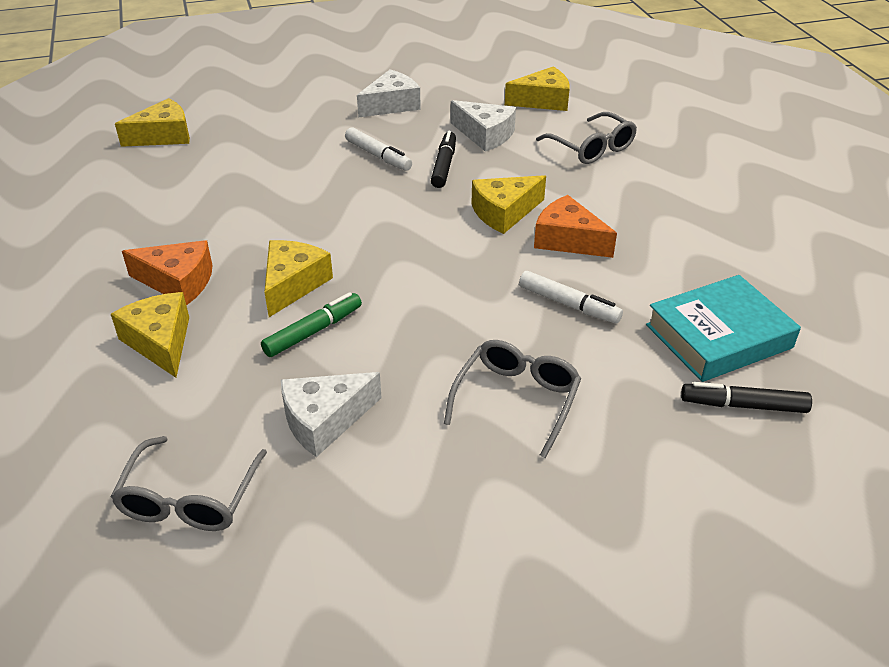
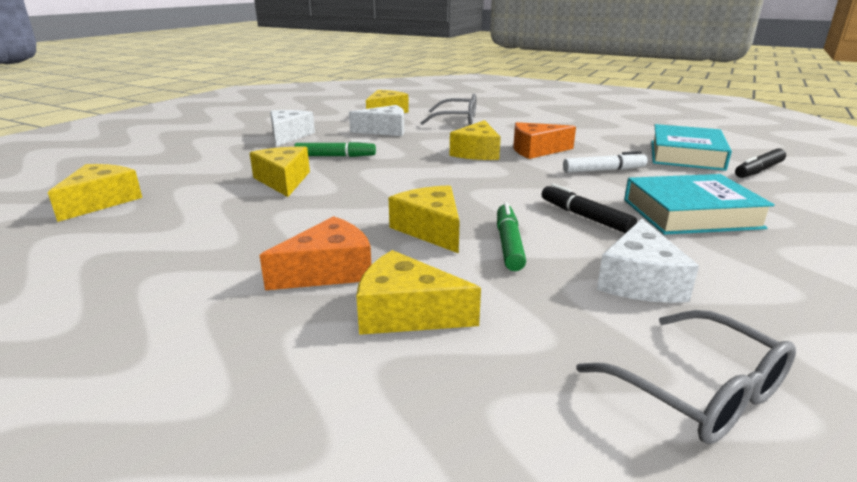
camera: 45 degrees left, 15 degrees down
white marker [345,127,412,171] -> green marker [294,140,376,157]
black marker [431,131,456,188] -> black marker moved to [542,183,637,233]
grey glasses [444,340,581,458] -> turquoise book [624,174,775,235]
none -> yellow cheese [250,147,310,197]

